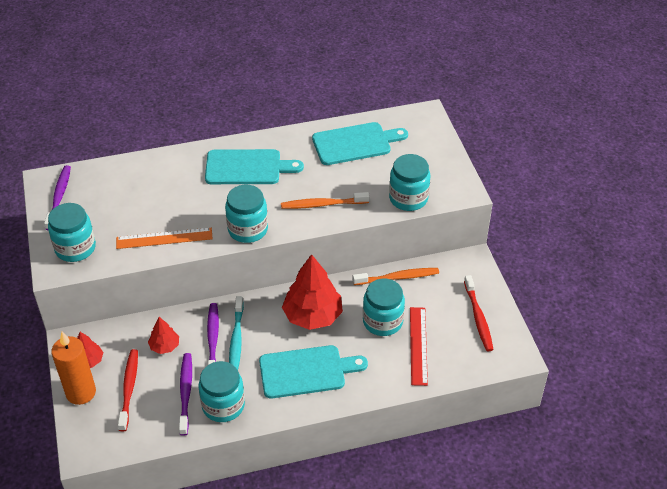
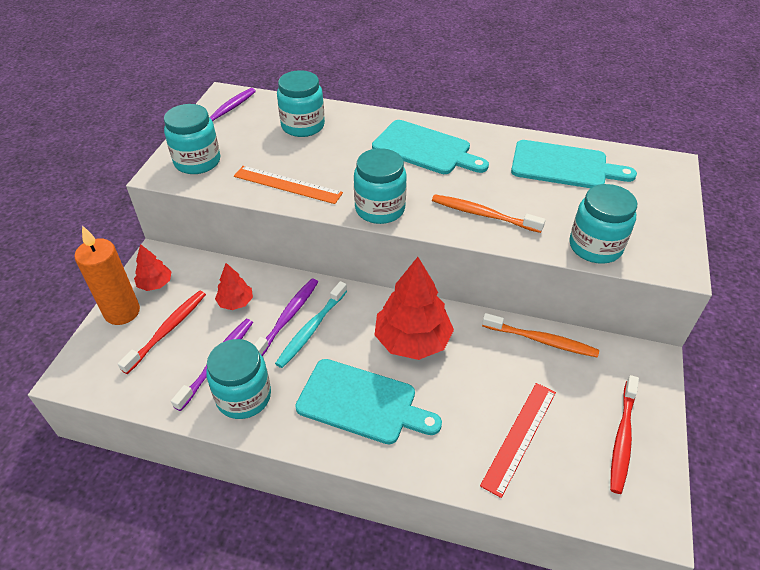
camera: 30 degrees right, 0 degrees up
turquoise jar [363,278,405,336] -> turquoise jar moved to [277,70,325,137]

